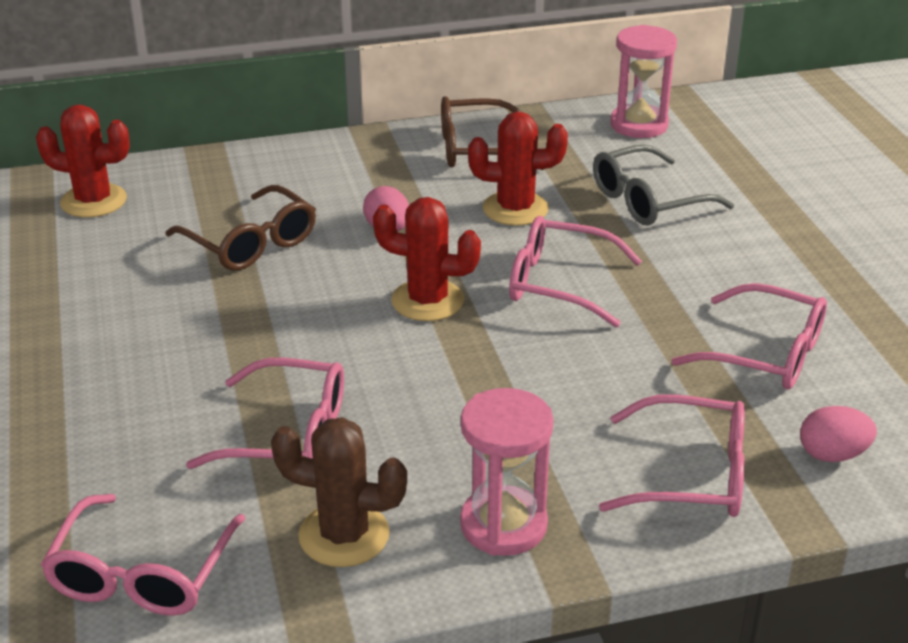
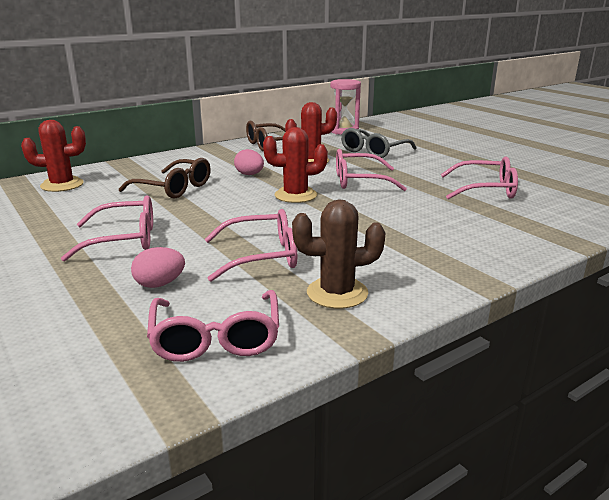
camera: 20 degrees left, 10 degrees down
pink hourglass [460,388,553,556] -> none
pink glasses [599,394,745,517] -> pink glasses moved to [61,195,153,262]
pink egg [800,406,877,462] -> pink egg moved to [131,247,185,288]

